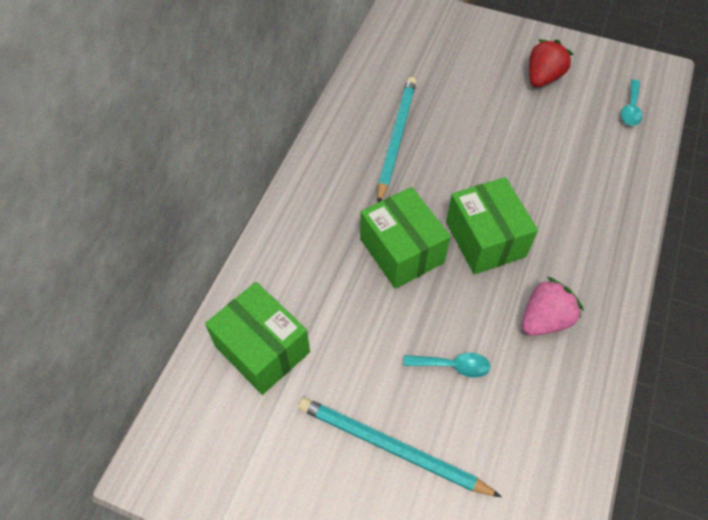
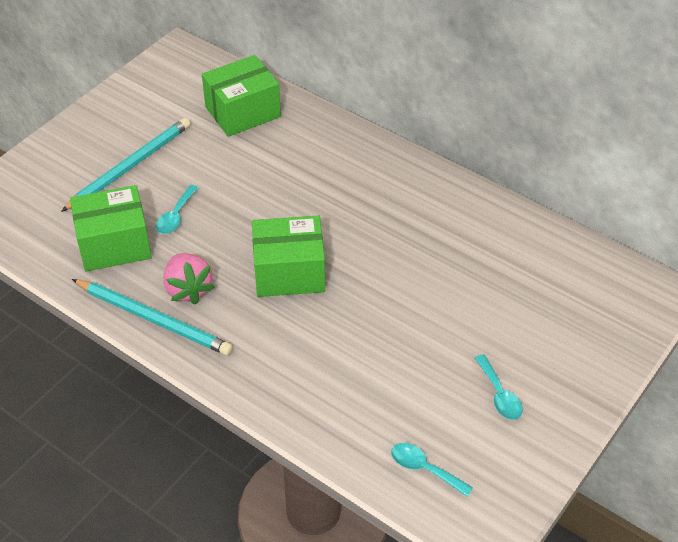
camera: 105 degrees right, 10 degrees down
green box [360,187,451,289] -> green box moved to [70,185,152,271]
turquoise pencil [377,77,417,203] -> turquoise pencil moved to [72,279,233,355]
red strawberry [529,39,574,87] -> turquoise spoon [475,354,523,420]

